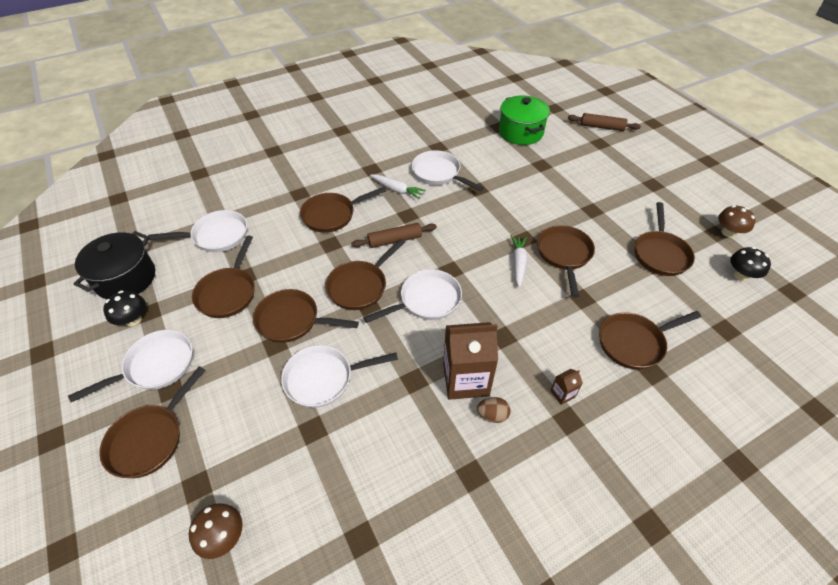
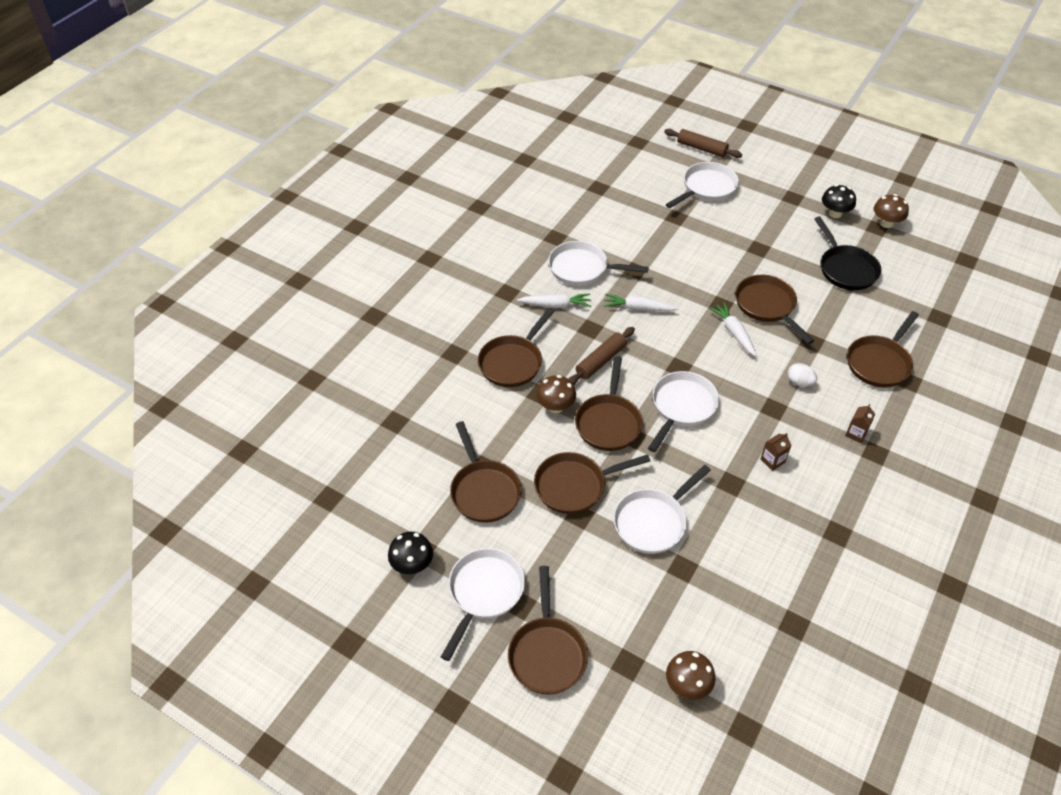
camera: 30 degrees left, 0 degrees up
black pot [73,231,155,299] -> none
white pan [148,210,247,252] -> white pan moved to [666,162,739,208]
brown carton [443,322,498,400] -> brown carton [761,433,792,471], size x0.43
brown egg [477,397,511,423] -> none
green pot [499,96,550,145] -> none
brown rolling pin [568,113,641,131] -> brown rolling pin turned 45 degrees clockwise [664,129,742,158]
brown pan [635,202,695,276] -> black pan [814,217,881,290]
black mushroom [730,247,771,281] -> black mushroom moved to [822,184,856,218]
none -> brown mushroom [536,375,576,413]
none -> white carrot [604,294,678,311]
none -> white egg [788,363,817,387]

